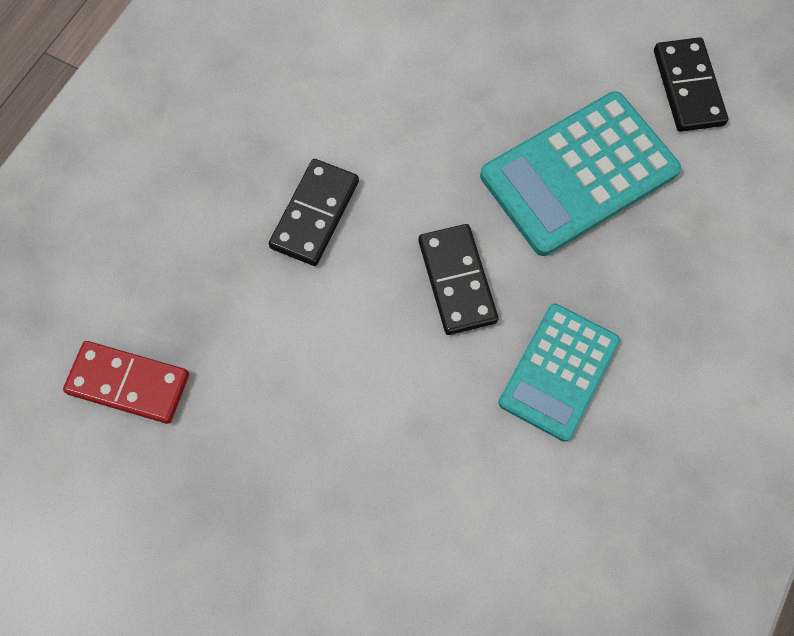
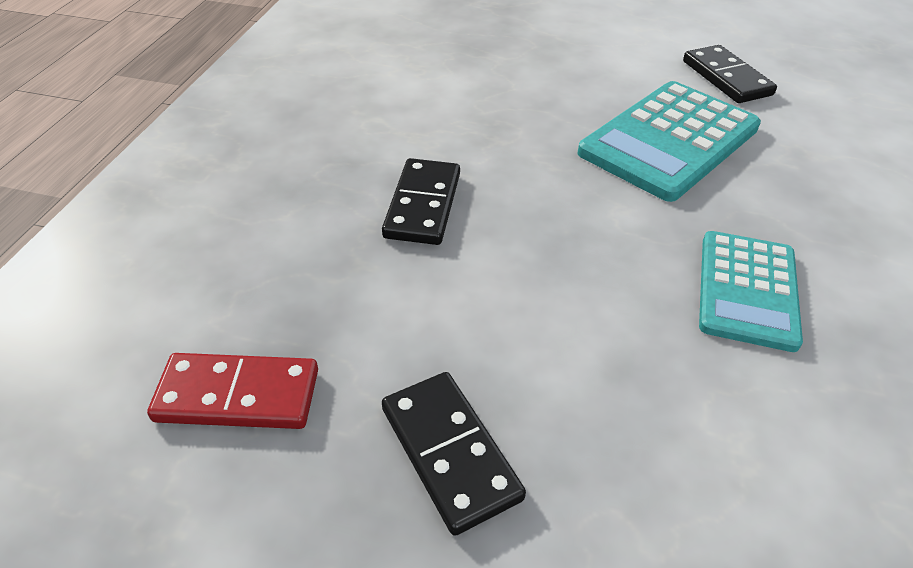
camera: 15 degrees left, 25 degrees down
black domino [419,224,498,335] -> black domino moved to [382,372,526,536]

